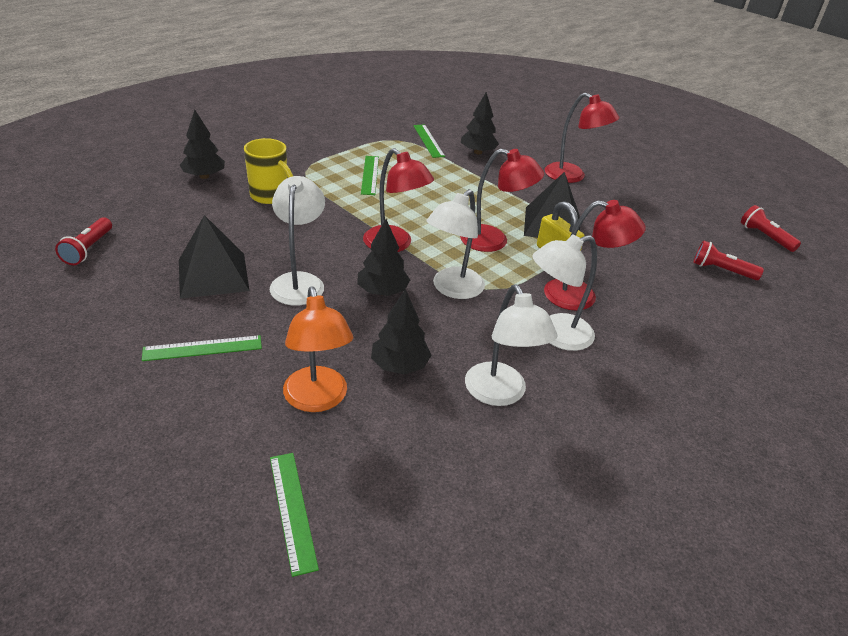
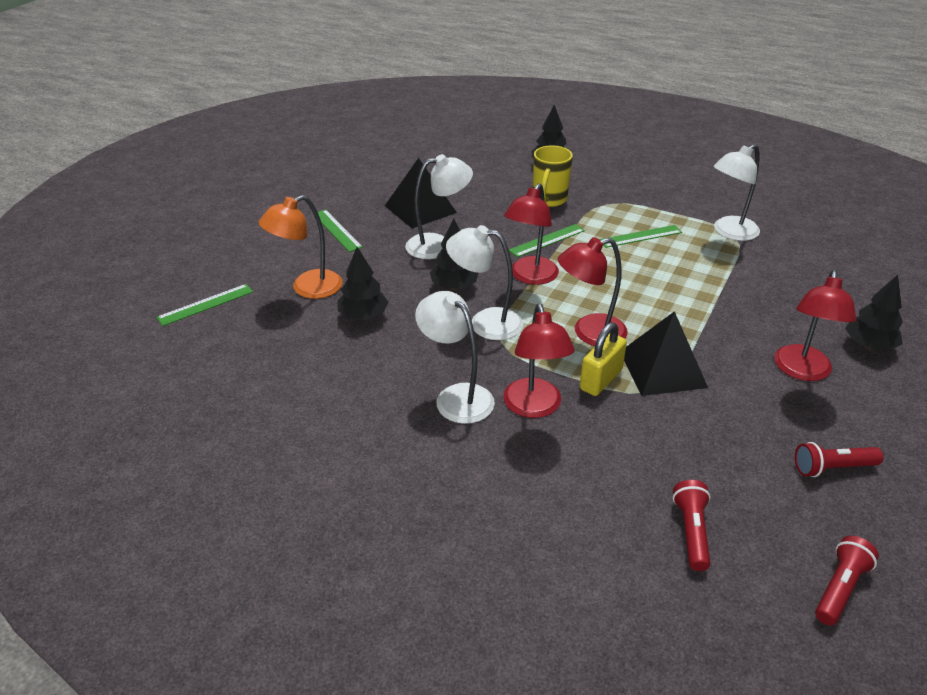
camera: 75 degrees right, 0 degrees up
red flashlight [55,217,112,265] -> red flashlight moved to [795,442,883,477]
green ruler [413,125,445,158] -> green ruler moved to [509,224,585,257]
red lamp [460,149,544,252] -> red lamp turned 75 degrees clockwise [558,237,628,346]
black tree [461,92,499,154] -> black tree moved to [845,275,903,351]
white lamp [465,285,557,406] -> white lamp moved to [713,144,760,241]

